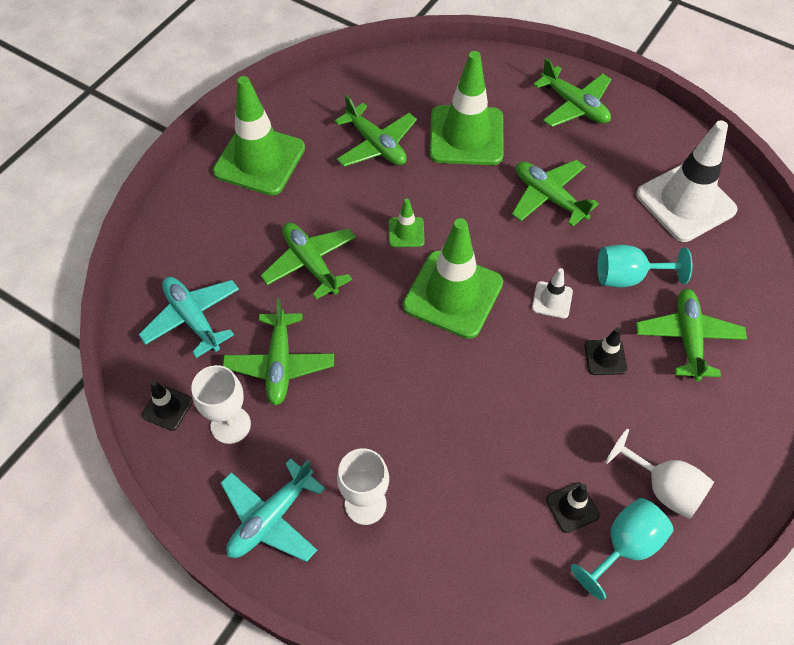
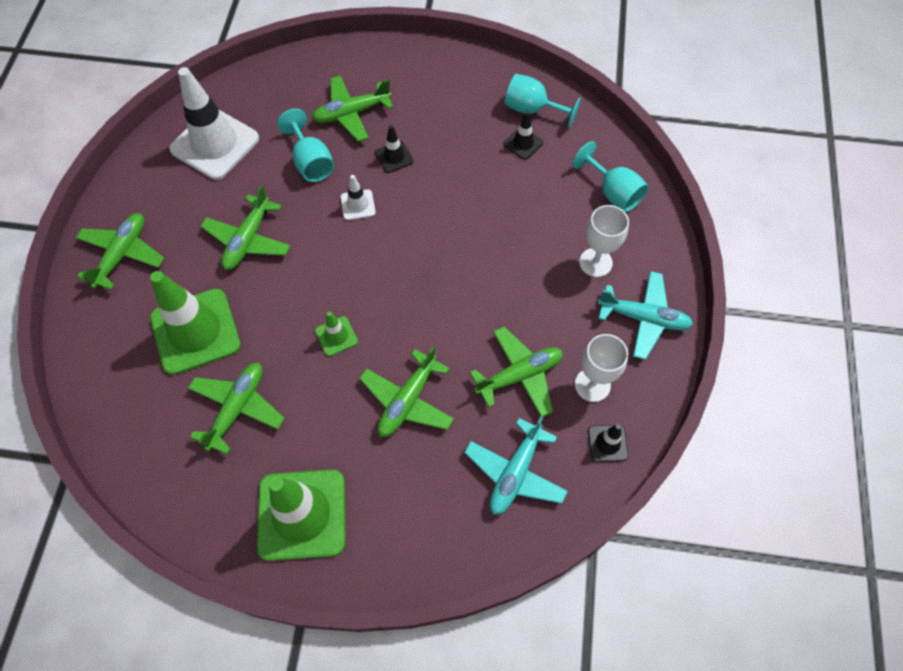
camera: 115 degrees left, 5 degrees up
green traffic cone [403,218,503,339] -> none
white goblet [605,428,714,519] -> none
none -> turquoise goblet [572,141,649,212]

